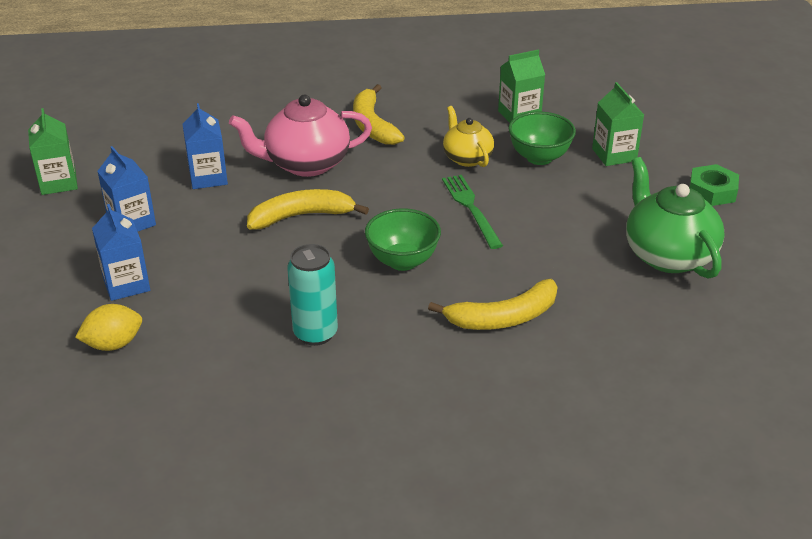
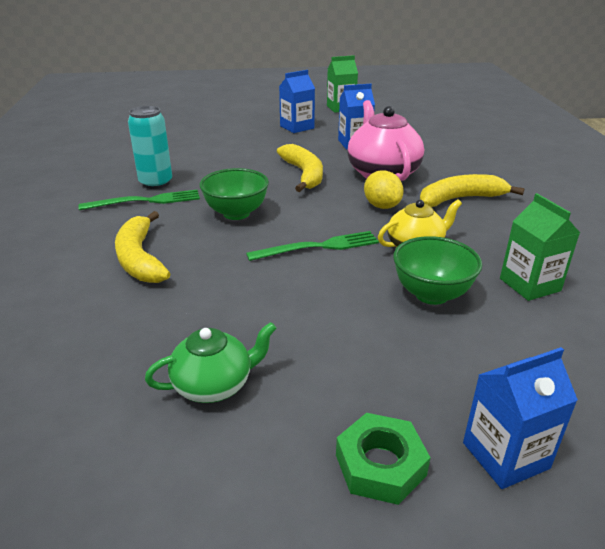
camera: 90 degrees right, 5 degrees down
yellow lemon [75,304,142,351] -> yellow lemon moved to [364,170,404,209]
blue carton [92,204,150,301] -> blue carton moved to [463,347,578,489]
green carton [592,82,644,166] -> none
green teapot [626,157,725,279] -> green teapot [145,322,277,403], size x0.61
none -> green fork [79,190,200,210]

